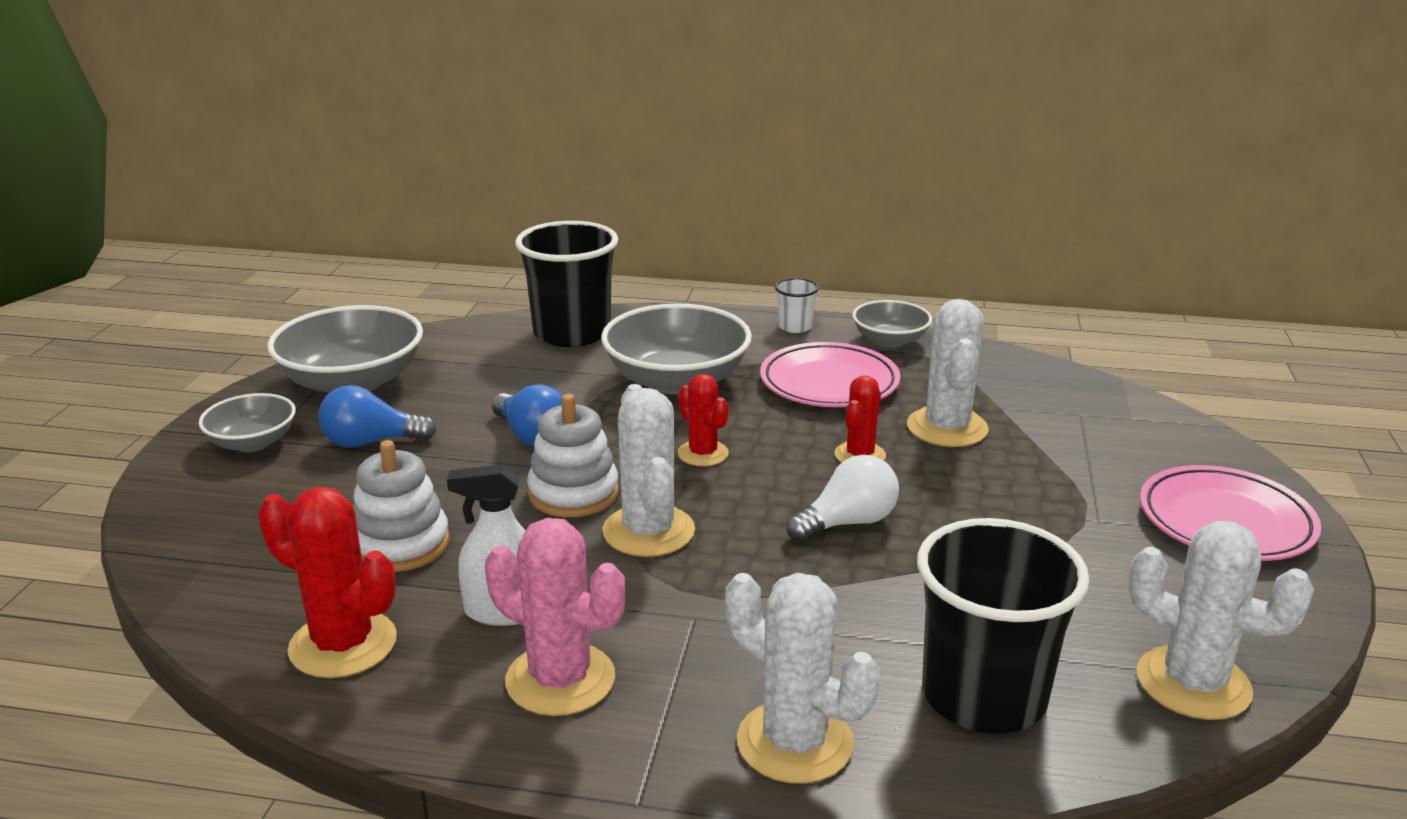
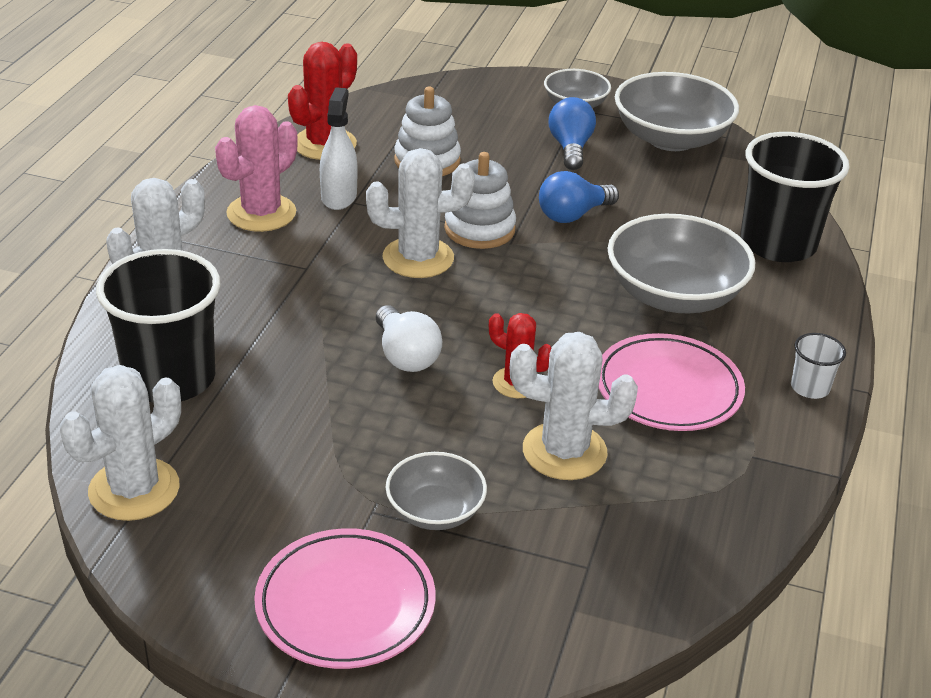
camera: 95 degrees right, 10 degrees up
red cactus [677,374,729,466] -> none
grey bowl [853,300,932,348] -> grey bowl moved to [386,452,487,530]

